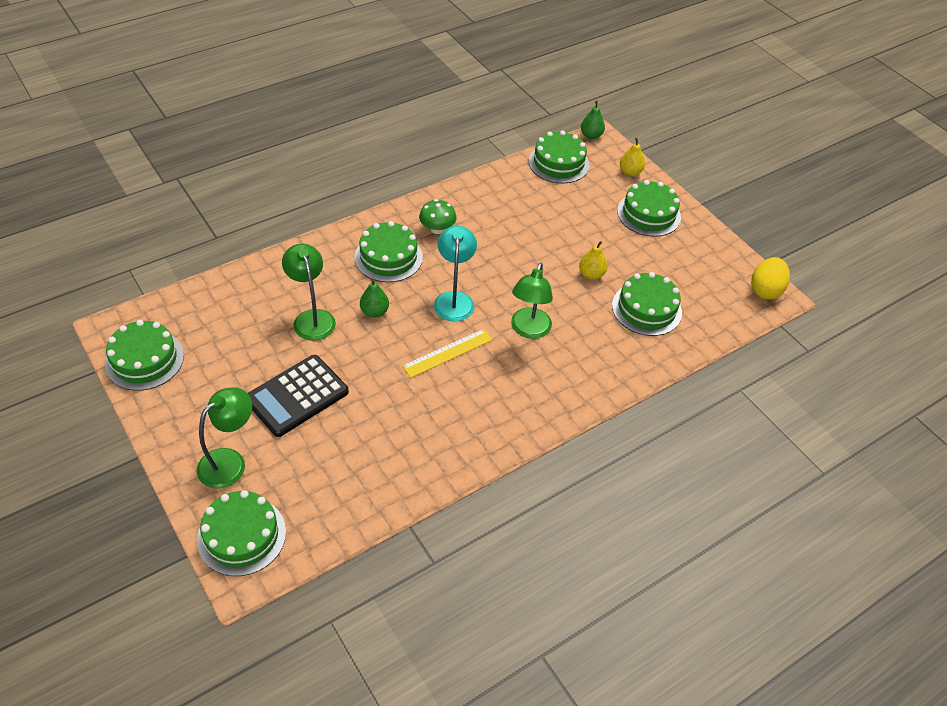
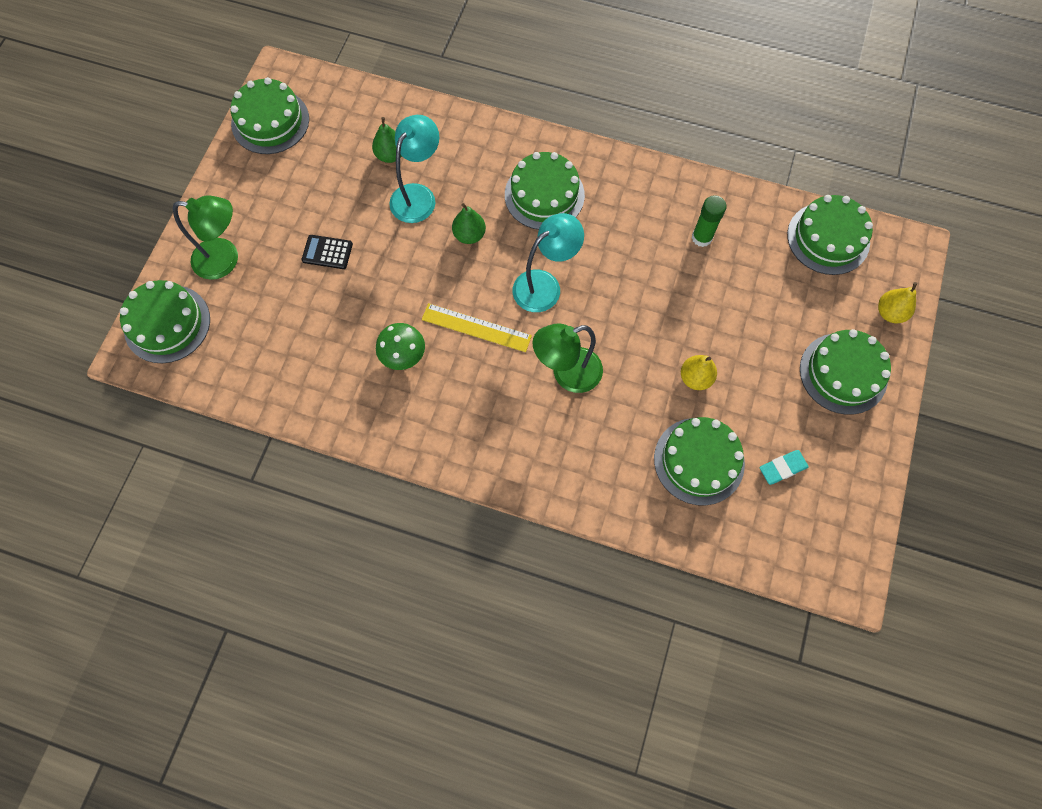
camera: 55 degrees right, 20 degrees up
black calculator [248,355,349,437] -> black calculator [302,235,353,269], size x0.49
green lamp [282,244,336,341] -> turquoise lamp [389,115,439,223]
green mushroom [419,199,457,234] -> green mushroom moved to [376,323,425,370]
green pear [581,101,605,139] -> green pear moved to [372,117,402,163]
yellow egg [751,257,790,299] -> none
none -> green glue stick [692,195,727,247]
none -> turquoise eraser [760,450,809,485]

